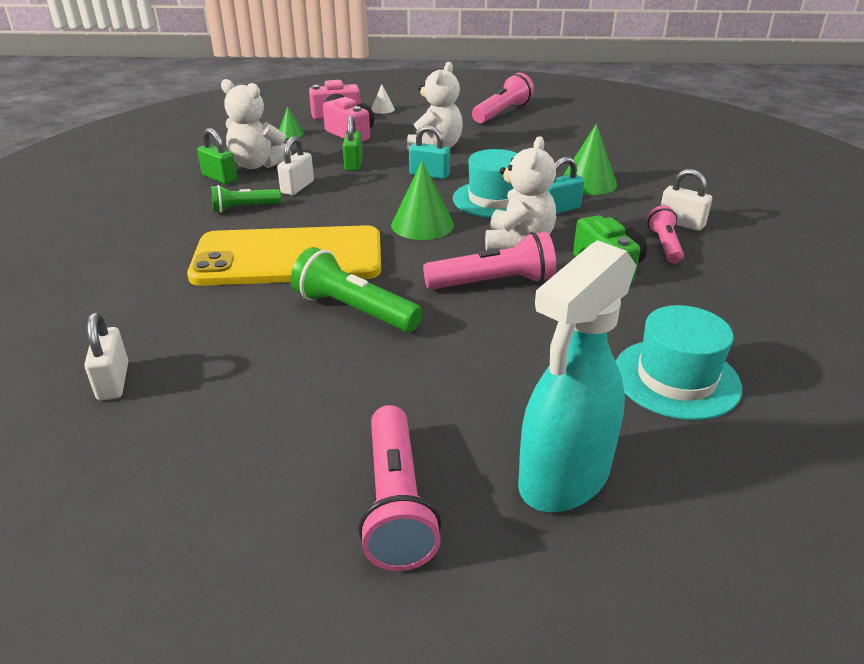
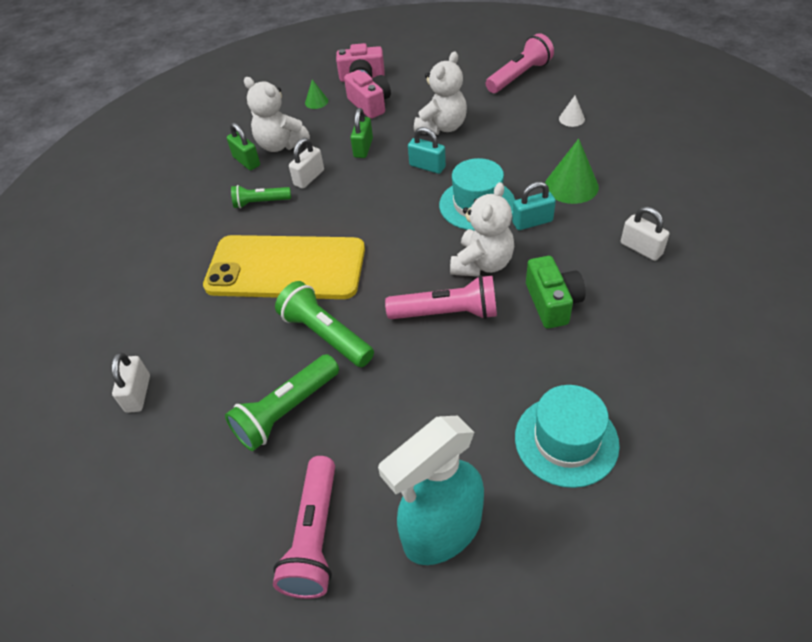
camera: 15 degrees right, 15 degrees up
white cone [371,84,395,114] -> white cone moved to [559,95,585,127]
green cone [391,161,454,240] -> none
pink flashlight [647,206,684,264] -> none
none -> green flashlight [225,354,339,451]

